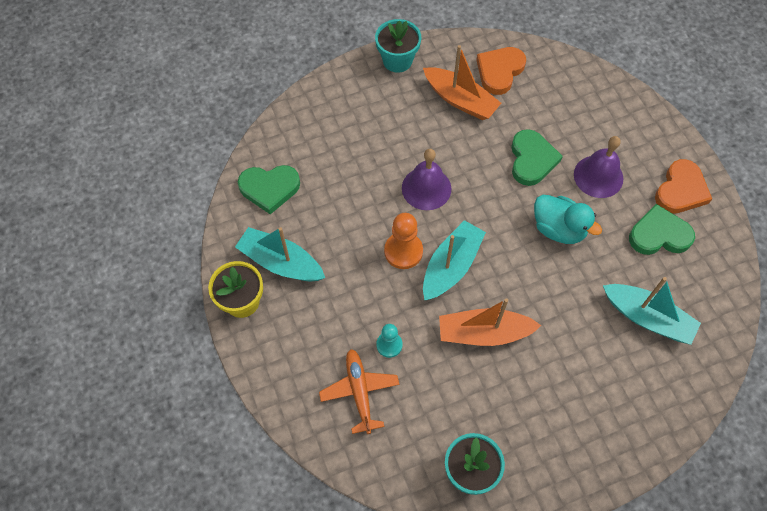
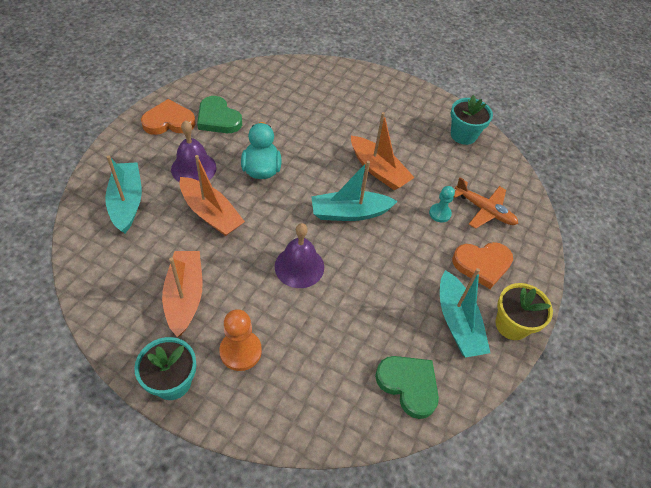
camera: 135 degrees left, 10 degrees down
orange plane [319,349,400,434] -> orange plane turned 90 degrees counterclockwise [454,177,518,229]
orange pawn [384,213,423,269] -> orange pawn moved to [219,309,262,371]
orange heart [476,47,526,95] -> orange heart moved to [452,242,513,289]
green heart [511,129,563,186] -> orange boat [179,155,245,236]
turquoise boat [603,277,701,345] -> turquoise boat moved to [105,155,142,233]

